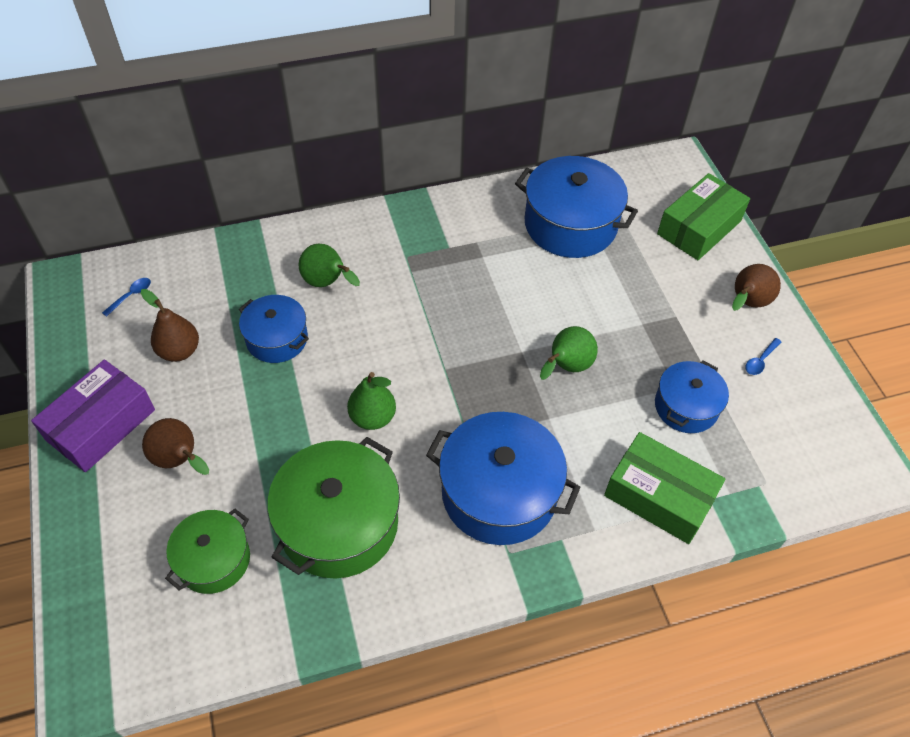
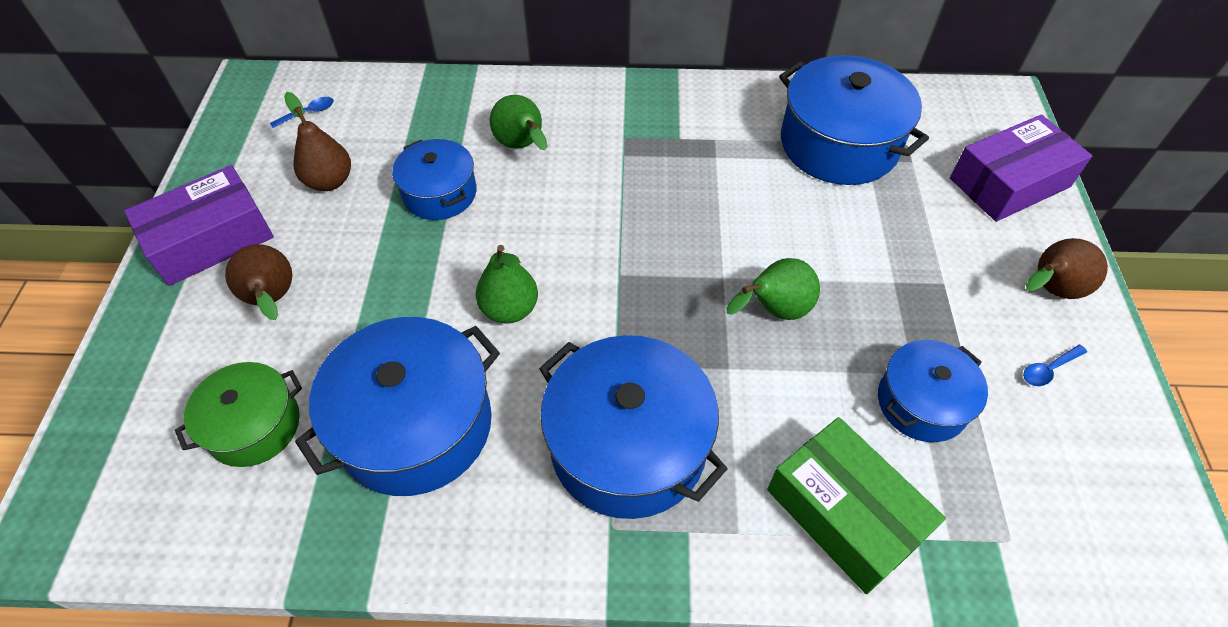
camera: 20 degrees right, 0 degrees up
green pot [267,437,400,579] -> blue pot [295,317,500,496]
green box [657,173,750,260] -> purple box [950,115,1092,222]

